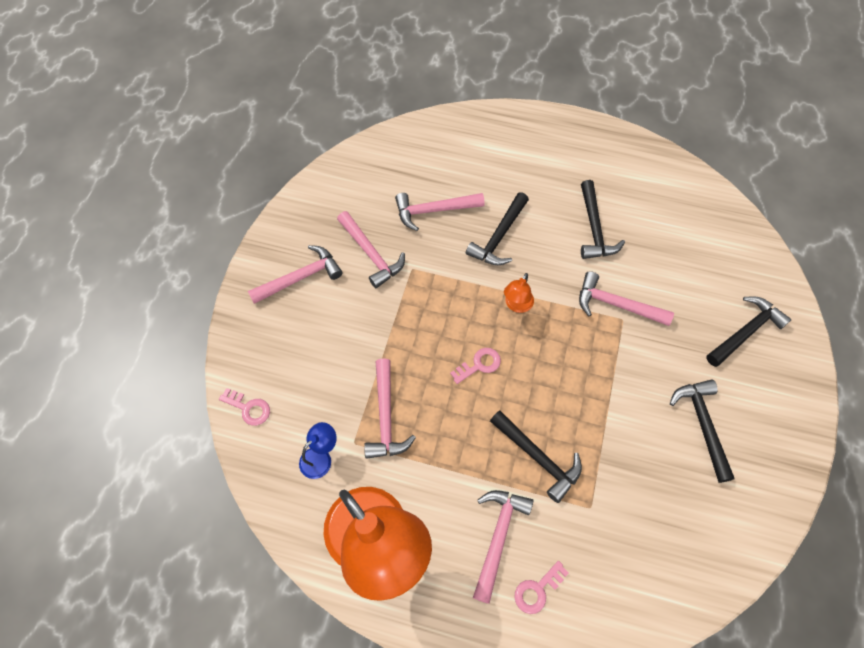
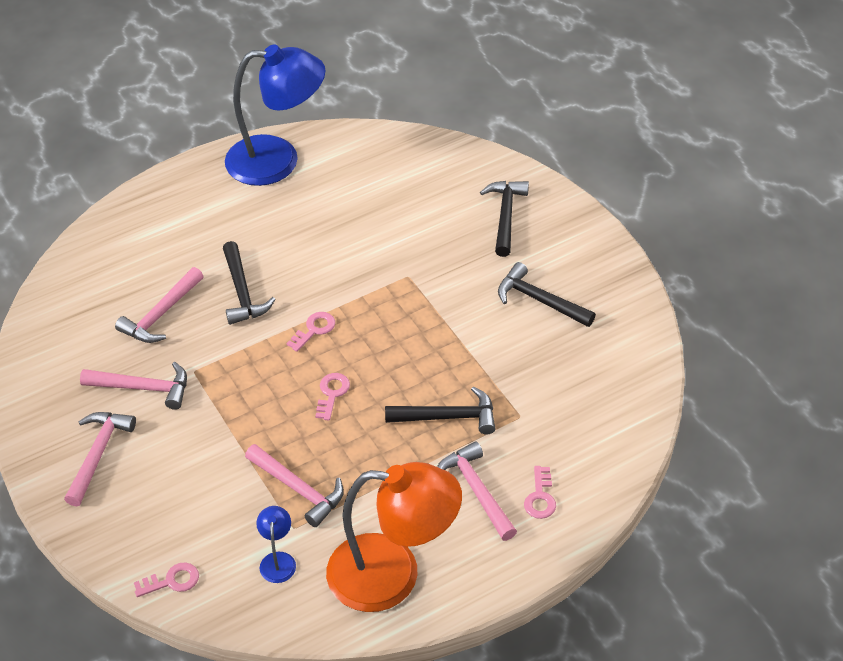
camera: 45 degrees left, 15 degrees down
orange lamp [504,273,534,313] -> pink key [287,312,335,352]
pink hammer [579,271,674,326] -> none
black hammer [581,180,625,259] -> none
none -> blue lamp [225,44,325,186]

